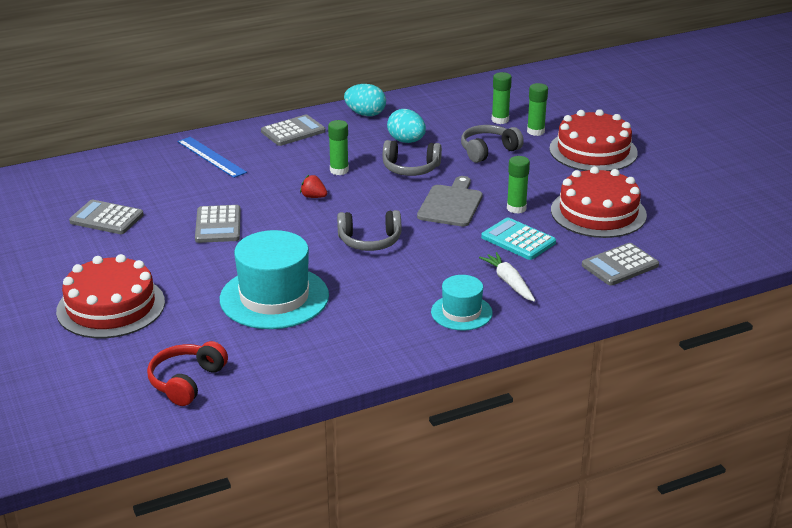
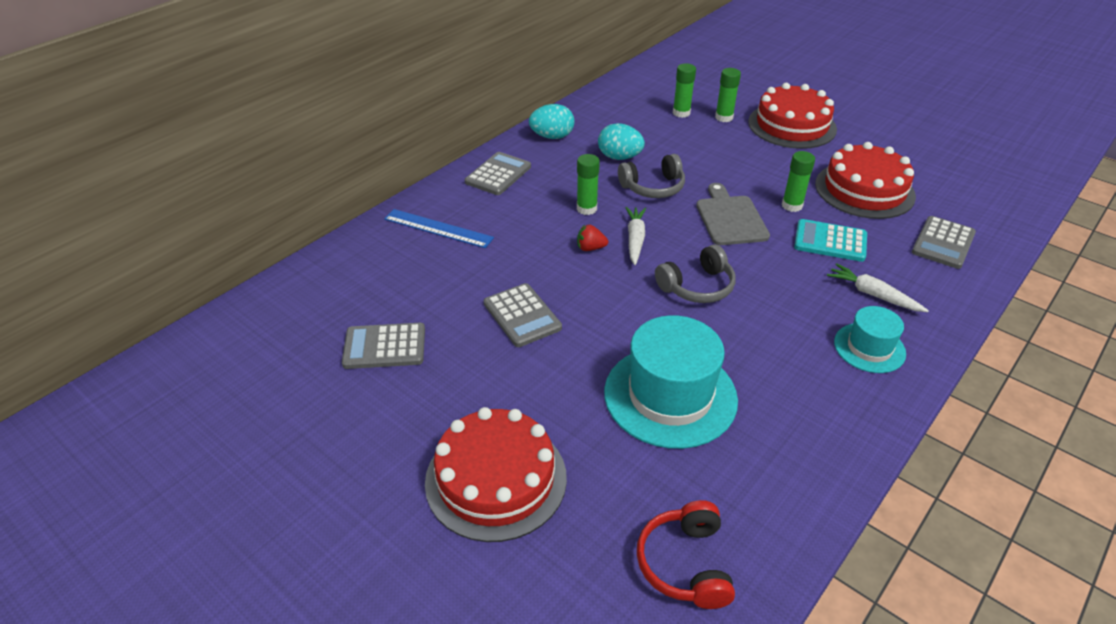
camera: 25 degrees left, 10 degrees up
grey headphones [461,125,524,163] -> none
none -> white carrot [625,207,646,265]

